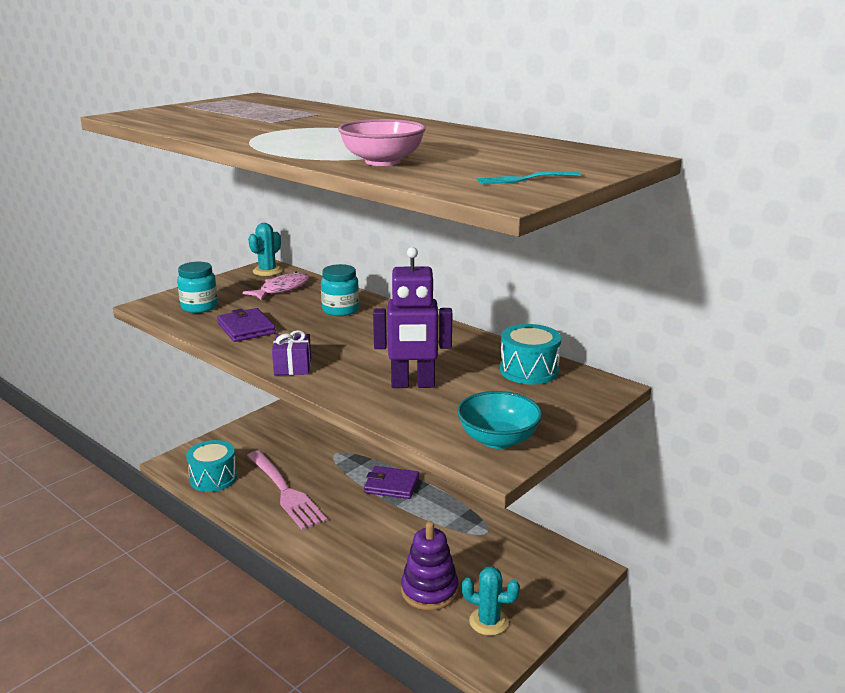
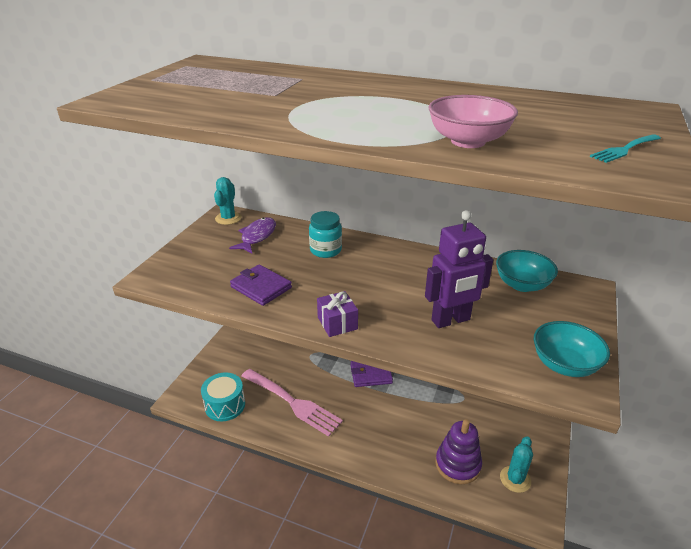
camera: 20 degrees left, 10 degrees up
turquoise jar [177,262,218,313] -> none
pink fish [243,272,309,301] -> purple fish [229,217,276,253]
turquoise cactus [462,566,520,636] -> turquoise cactus turned 60 degrees counterclockwise [500,436,533,493]
turquoise drum [500,324,561,384] -> turquoise bowl [496,250,558,292]

